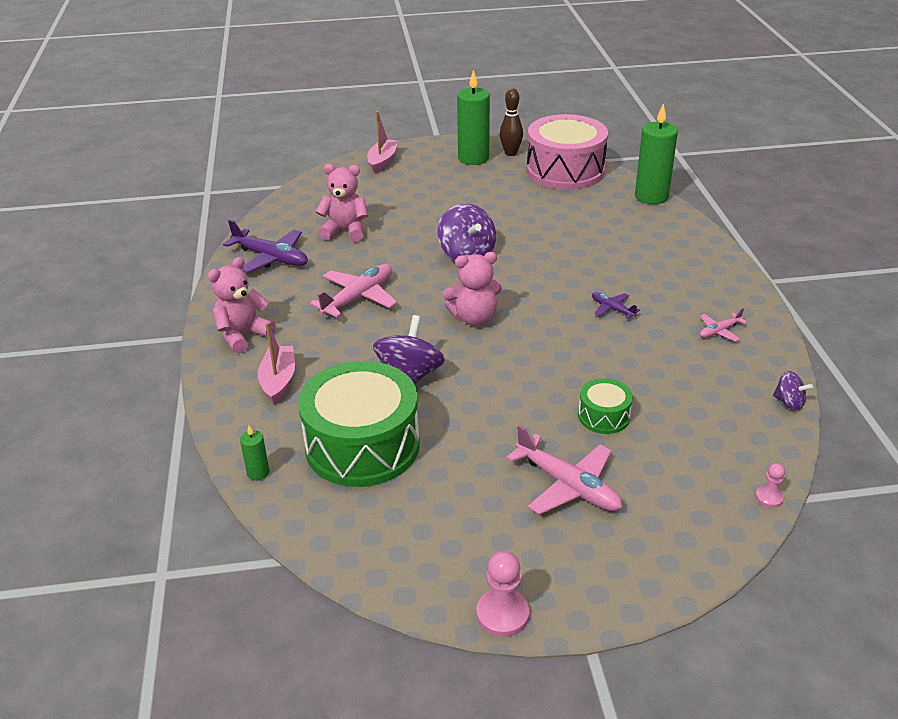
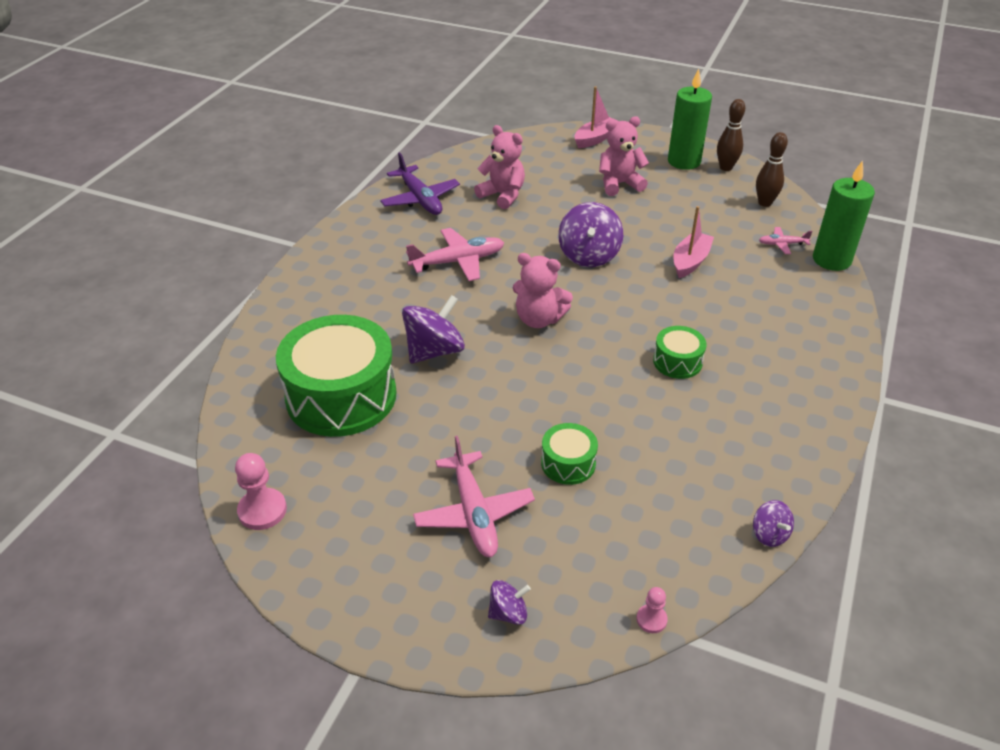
camera: 30 degrees right, 5 degrees up
pink teddy bear [208,257,276,353] -> pink teddy bear moved to [599,116,649,196]
green candle [240,425,269,481] -> none
pink boat [258,323,295,404] -> pink boat moved to [674,206,714,278]
pink pawn [476,551,529,637] -> pink pawn moved to [235,453,287,530]
pink drum [527,114,608,190] -> brown bowling pin [756,132,788,207]
purple plane [592,292,640,319] -> green drum [653,326,707,379]
pink plane [700,308,748,342] -> pink plane moved to [759,227,812,254]
none -> purple spinning top [488,580,531,625]

